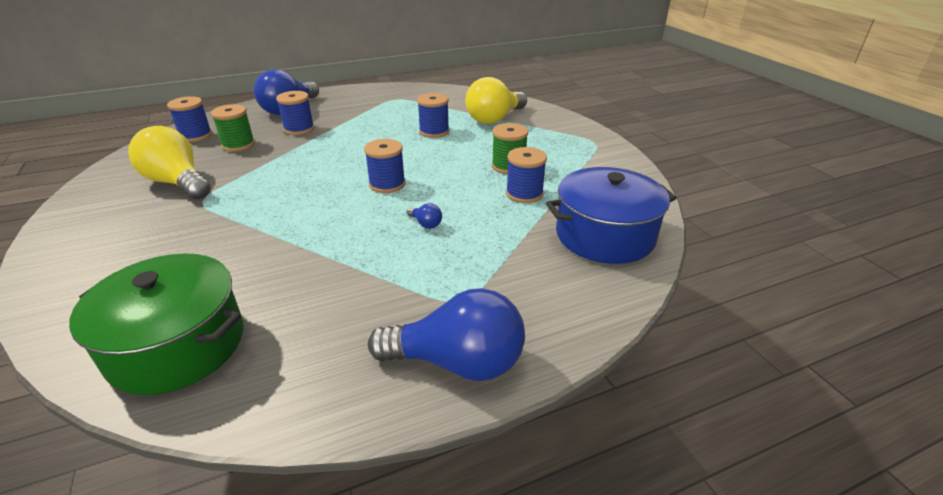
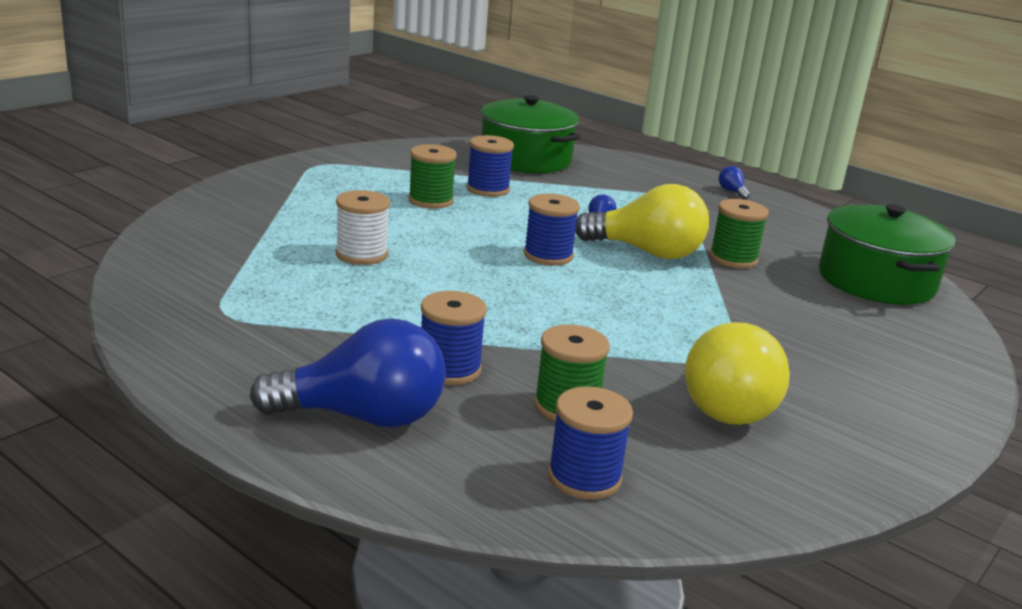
camera: 120 degrees left, 10 degrees down
blue light bulb [368,288,525,381] -> blue light bulb [719,166,750,200], size x0.40
blue spool [417,93,449,138] -> white spool [335,190,390,265]
yellow light bulb [465,77,527,124] -> yellow light bulb moved to [575,184,709,259]
blue pot [546,167,676,264] -> green pot [481,95,581,173]
none -> green spool [709,199,769,268]

